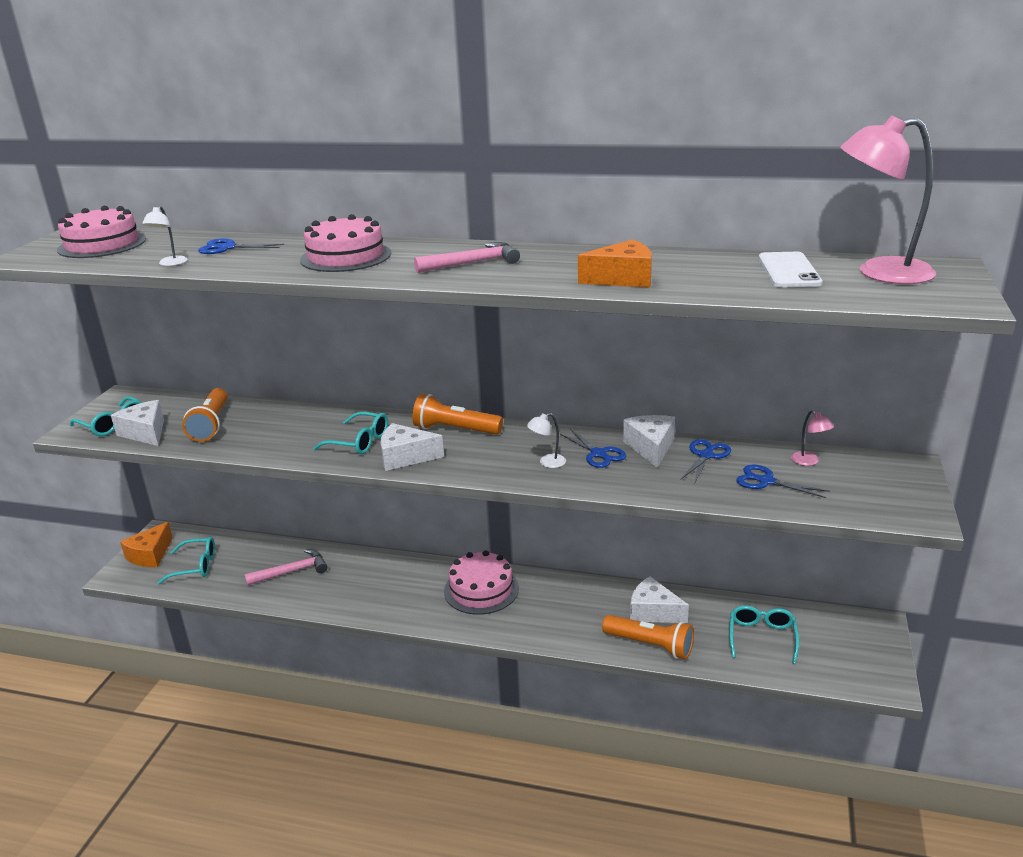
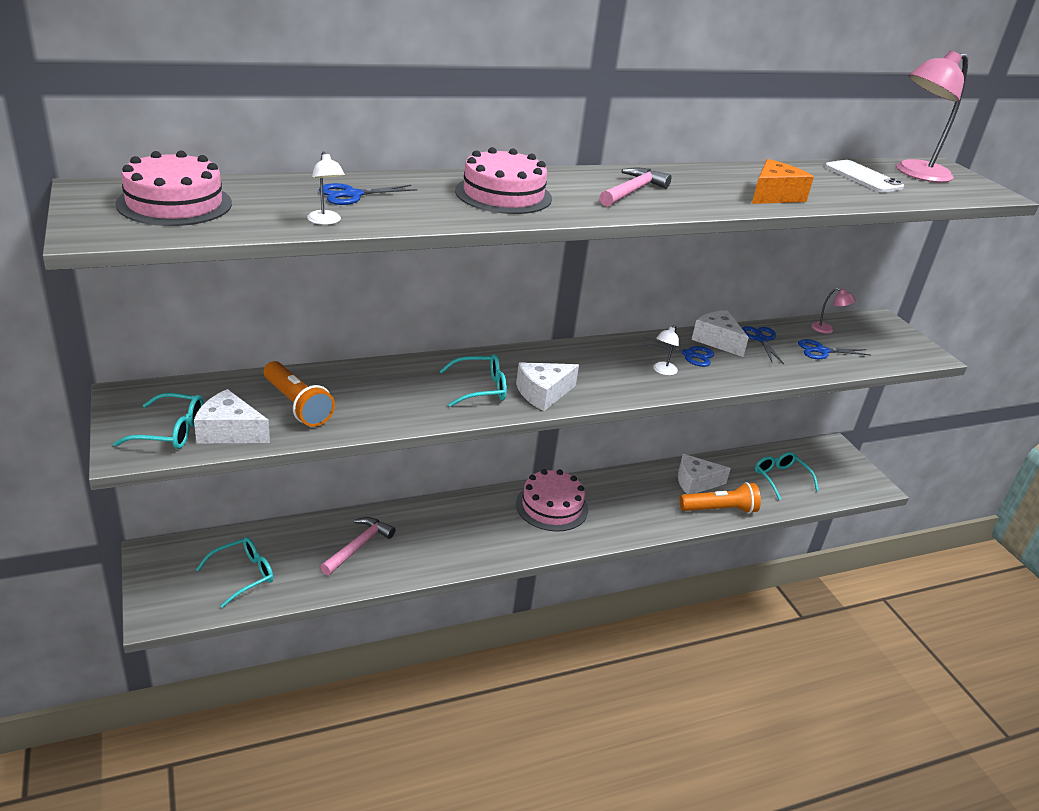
camera: 40 degrees left, 5 degrees up
orange cheese [120,522,173,567] -> none
orange flashlight [412,394,503,435] -> none

